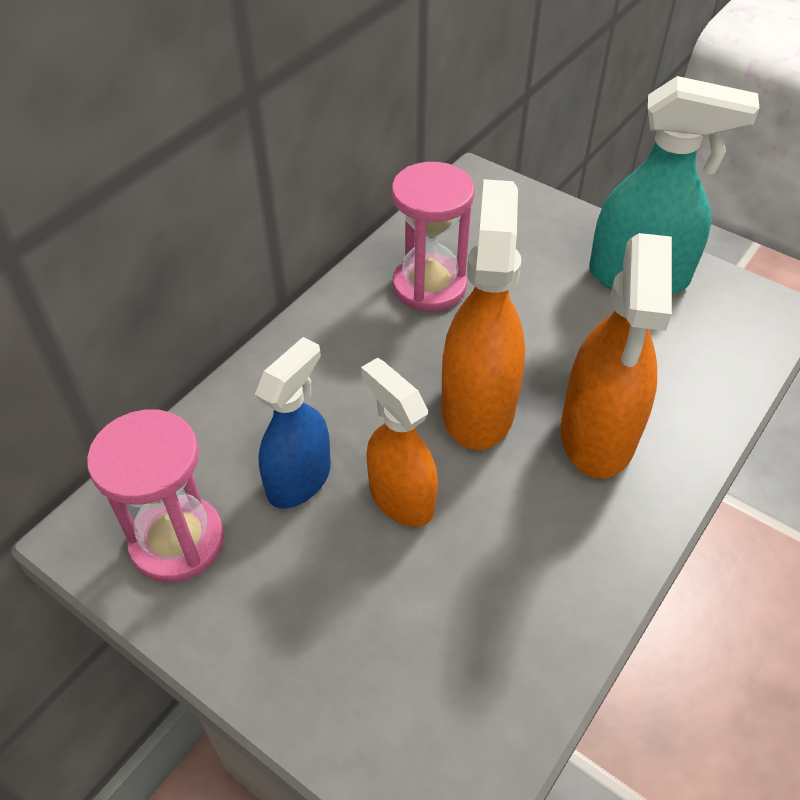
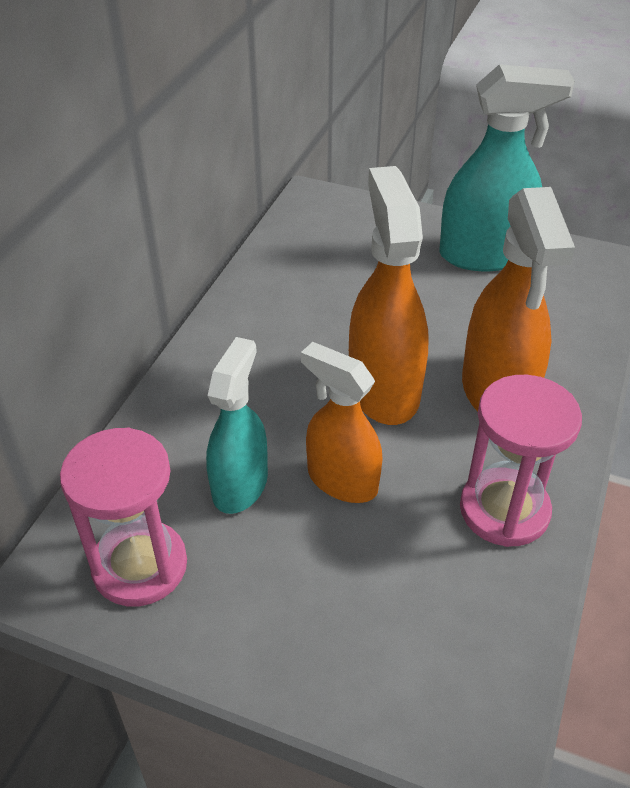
camera: 15 degrees left, 5 degrees down
blue spray bottle [255,337,331,509] -> turquoise spray bottle [206,337,268,514]
pink hourglass [392,162,475,312] -> pink hourglass moved to [460,375,582,547]

